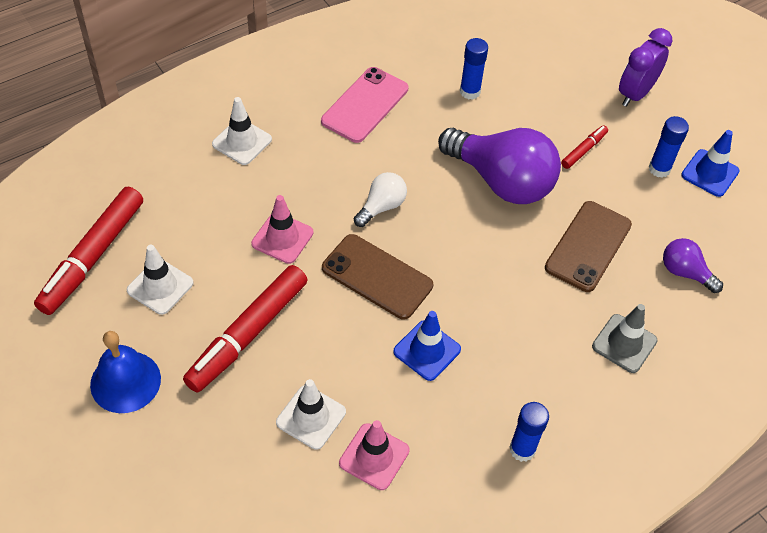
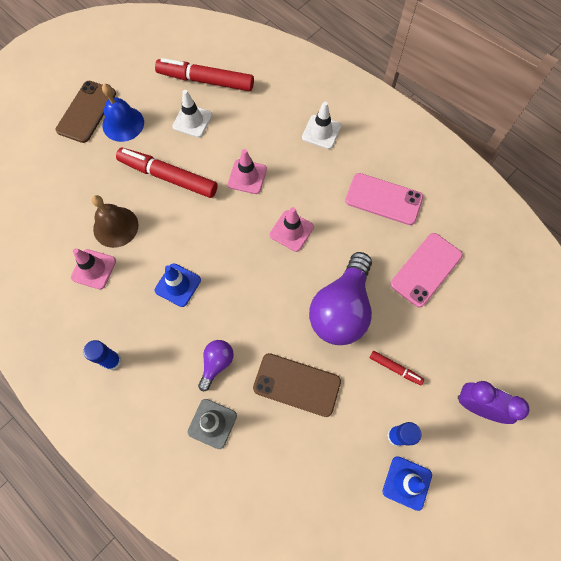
camera: 80 degrees right, 15 degrees up
white traffic cone [276,379,346,450] -> brown bell [92,195,138,248]
brown phone [322,234,433,319] -> brown phone moved to [56,81,116,143]
white light bulb [354,172,407,227] -> pink traffic cone [270,207,314,252]
blue glue stick [460,38,488,100] -> pink phone [390,233,463,307]
purple light bulb [663,238,723,293] -> purple light bulb moved to [198,340,234,391]

